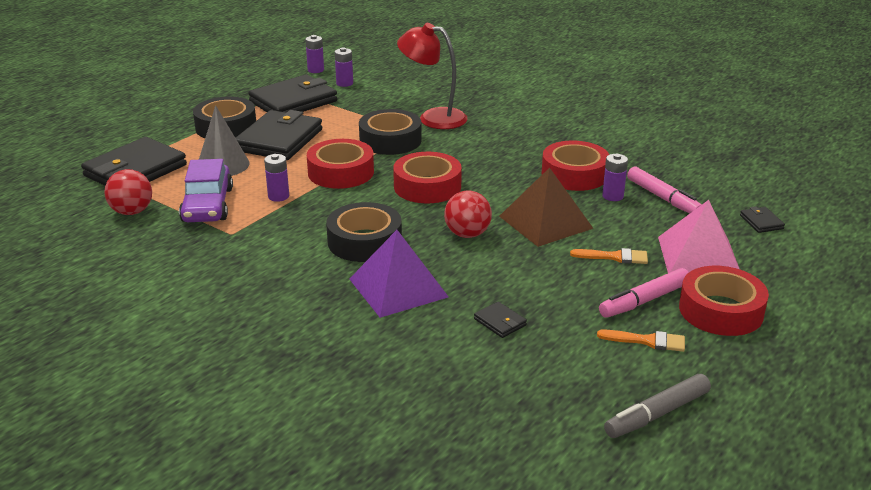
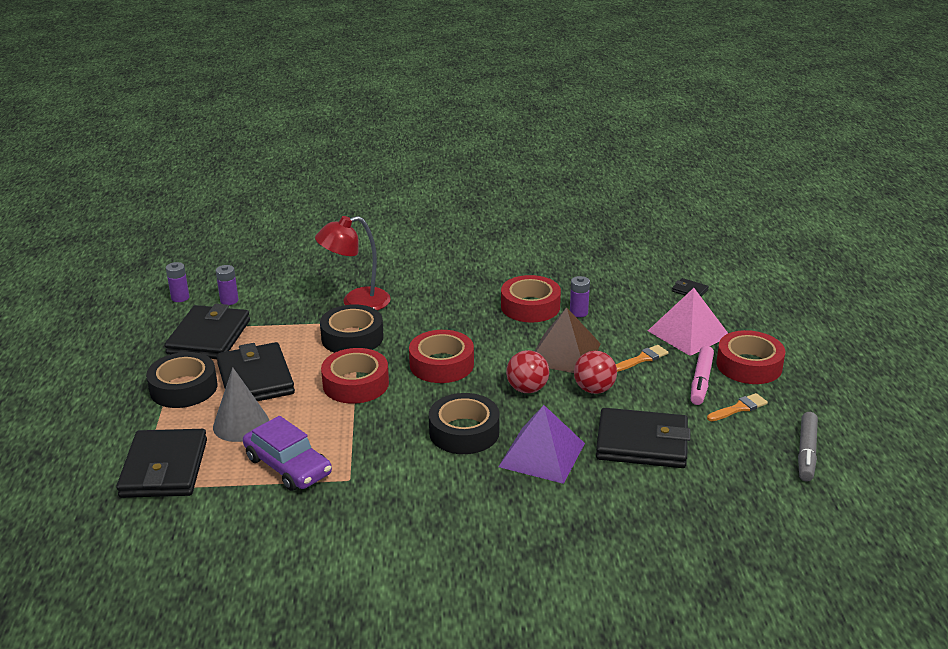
camera: 40 degrees left, 0 degrees up
red ball [104,169,152,215] -> red ball moved to [574,351,617,394]
purple battery [264,154,289,202] -> none
black wallet [474,301,527,338] -> black wallet [596,408,691,468], size x2.42
pink marker [627,166,702,214] -> none

